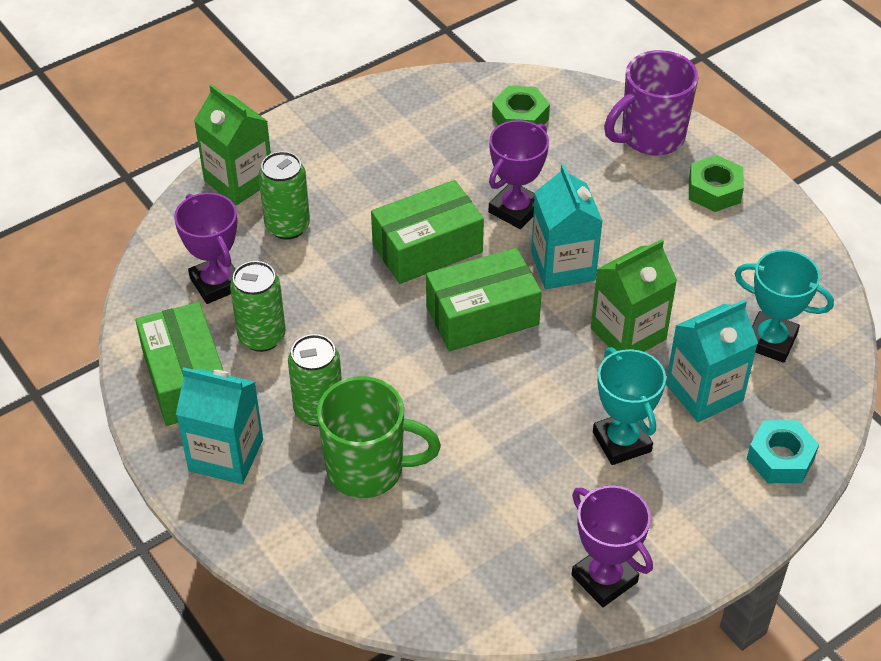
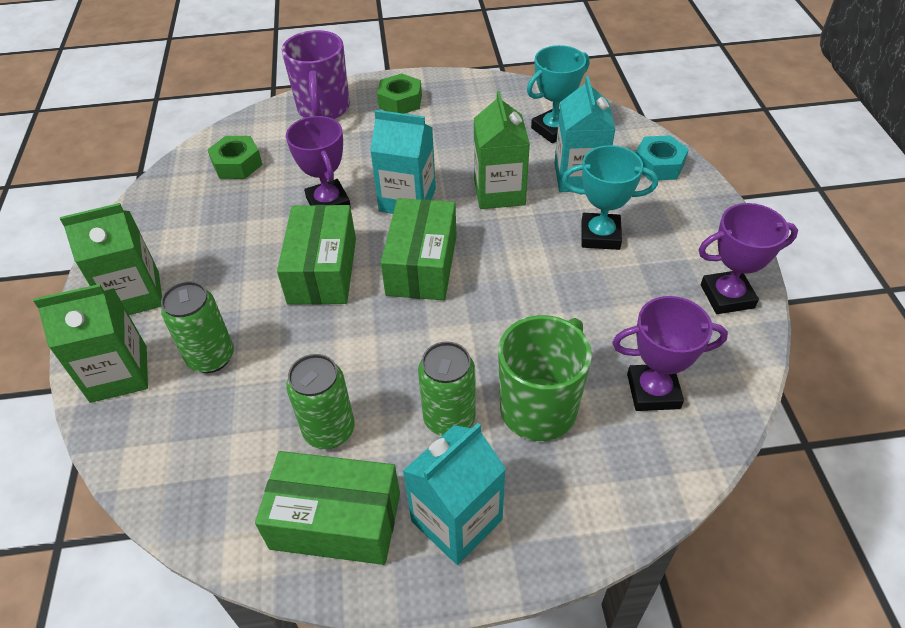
camera: 60 degrees left, 0 degrees up
purple trophy [174,193,237,304] -> purple trophy moved to [612,296,728,411]
none -> green carton [60,203,162,315]

